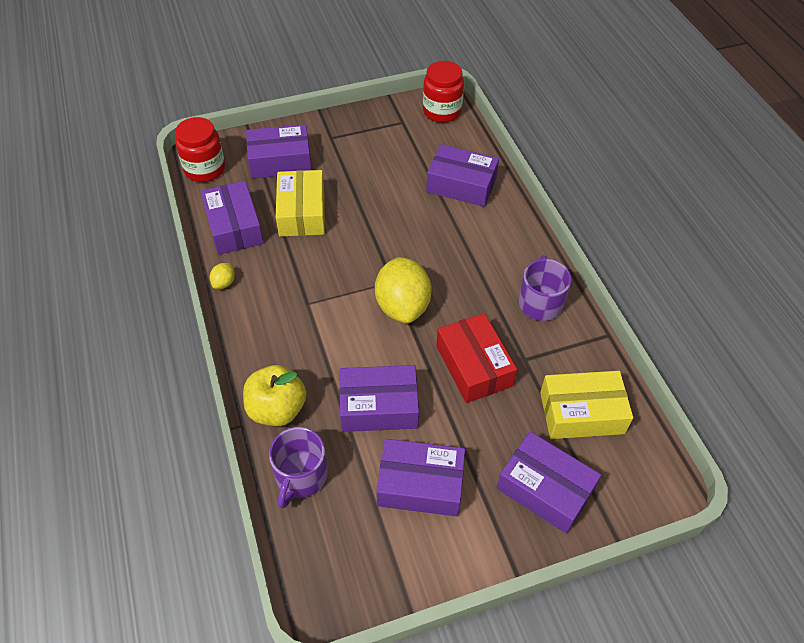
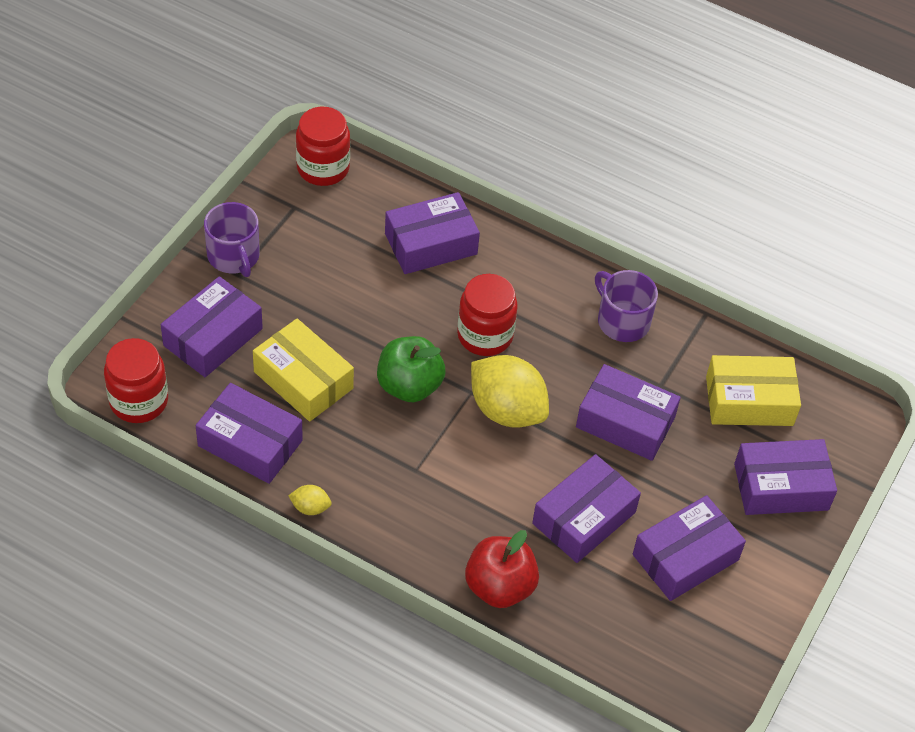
camera: 45 degrees left, 0 degrees up
yellow lemon [210,263,235,289] -> yellow lemon turned 60 degrees counterclockwise [288,485,332,515]
yellow apple [243,365,306,426] -> red apple [465,530,539,608]
purple mug [269,427,328,508] -> purple mug moved to [204,202,260,277]
red box [436,313,517,403] -> purple box [576,364,681,461]
yellow box [540,371,633,439] -> yellow box turned 45 degrees clockwise [706,355,801,426]
none -> green apple [377,336,445,402]
none -> red jar [457,274,518,356]

